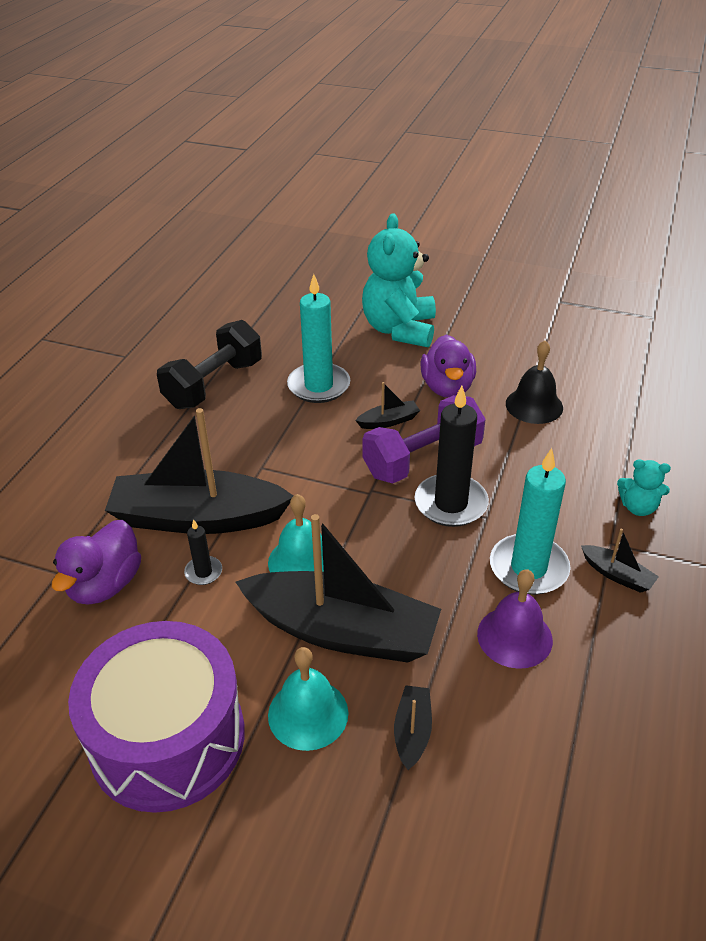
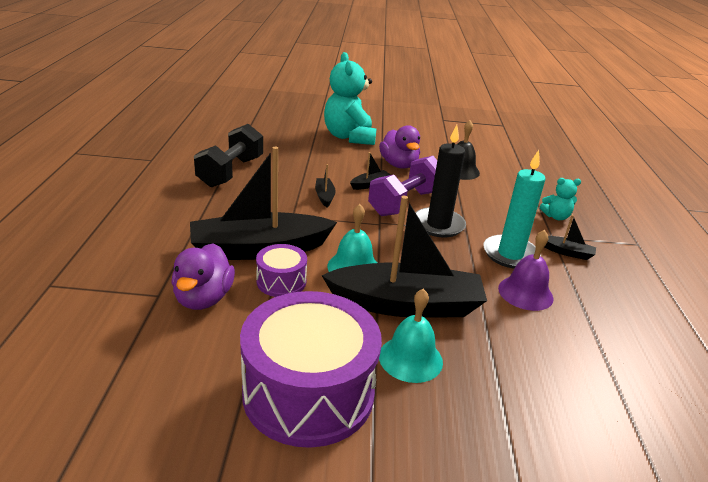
camera: 20 degrees left, 10 degrees down
black candle [184,519,222,585] -> purple drum [256,244,307,297]
turquoise candle [287,274,350,403] -> none
black boat [394,685,432,770] -> black boat moved to [315,164,336,207]

